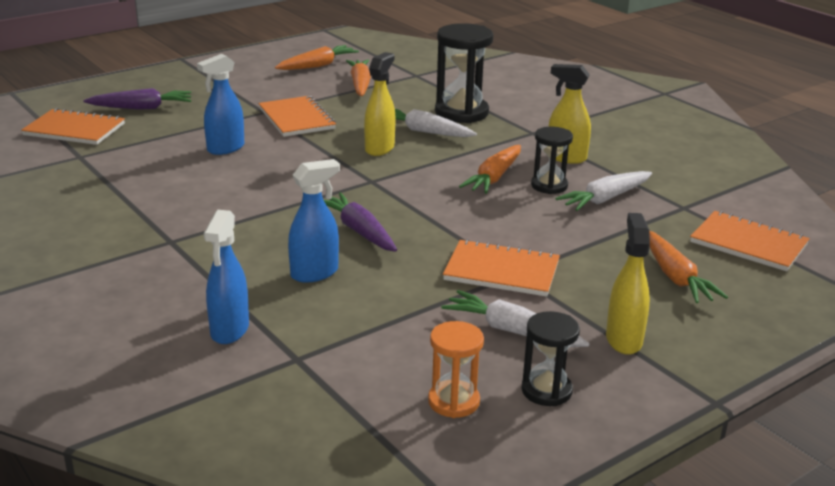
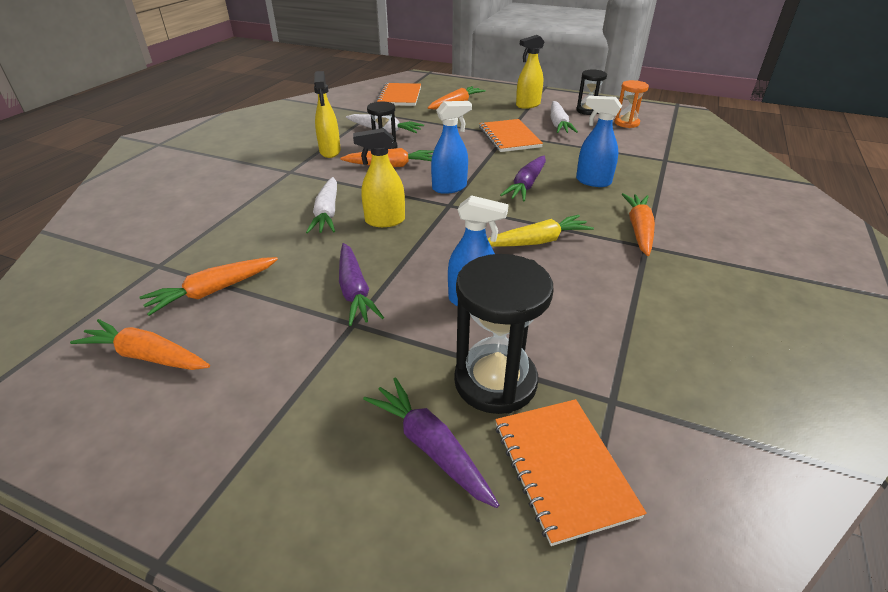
camera: 120 degrees left, 10 degrees up
blue spray bottle [204,210,249,344] -> blue spray bottle moved to [431,101,472,194]
orange notebook [259,96,336,137] -> purple carrot [339,243,384,326]
black hourglass [435,23,493,123] -> black hourglass moved to [454,254,553,414]
none -> yellow carrot [488,215,594,247]
none -> orange carrot [622,193,655,256]

